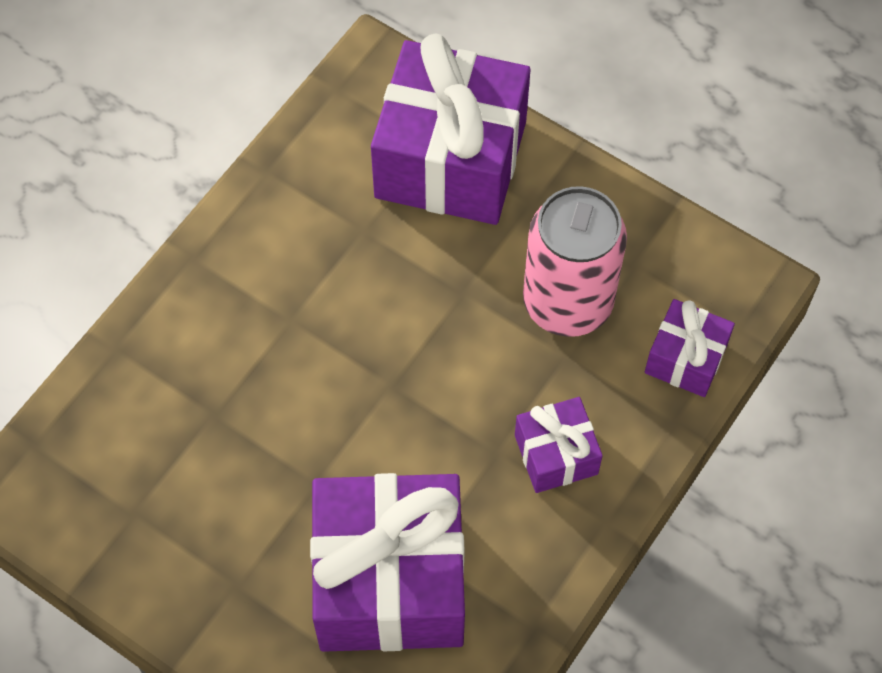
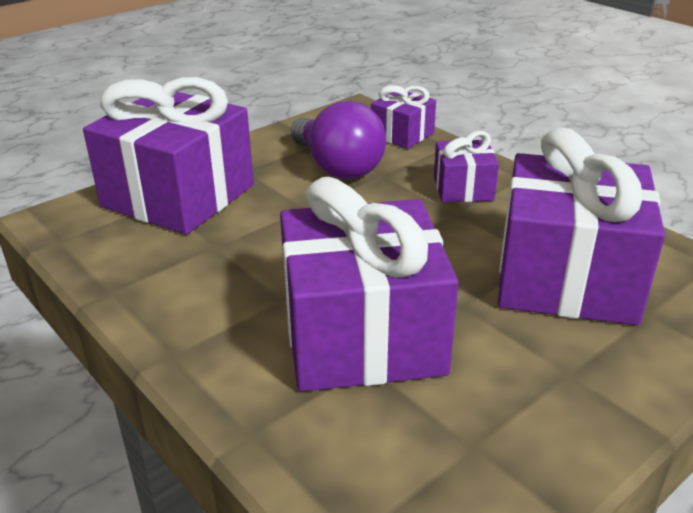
camera: 75 degrees left, 30 degrees down
pink can [523,186,627,337] -> purple light bulb [291,101,386,179]
none -> purple gift [280,177,458,392]

